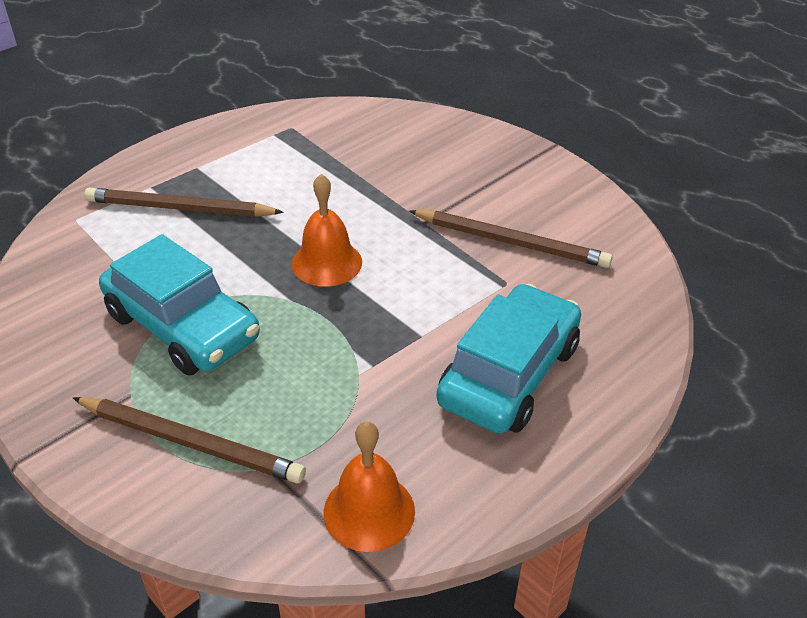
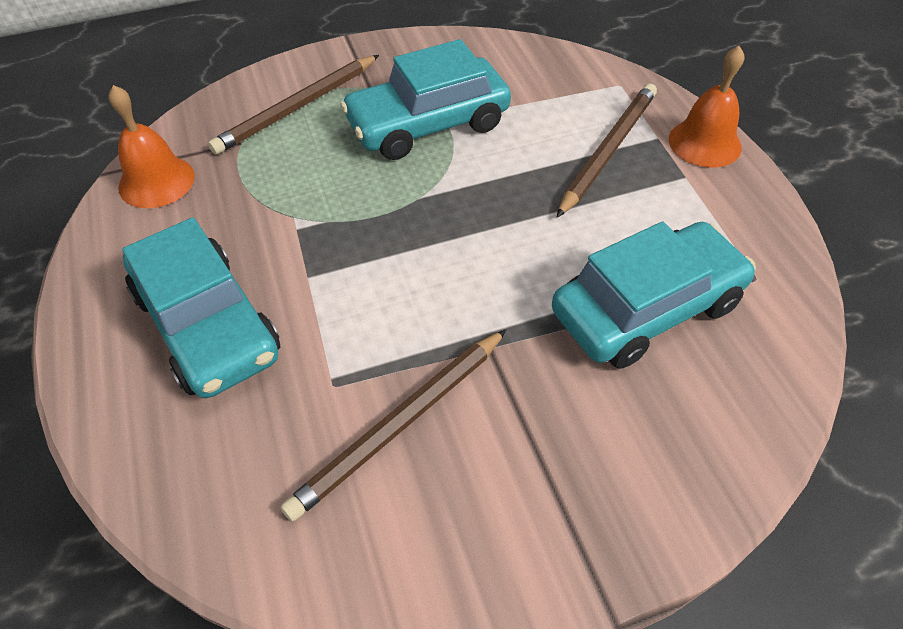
camera: 115 degrees right, 10 degrees up
orange bell [292,174,362,287] -> orange bell moved to [669,46,745,168]
none -> turquoise car [552,221,756,369]

